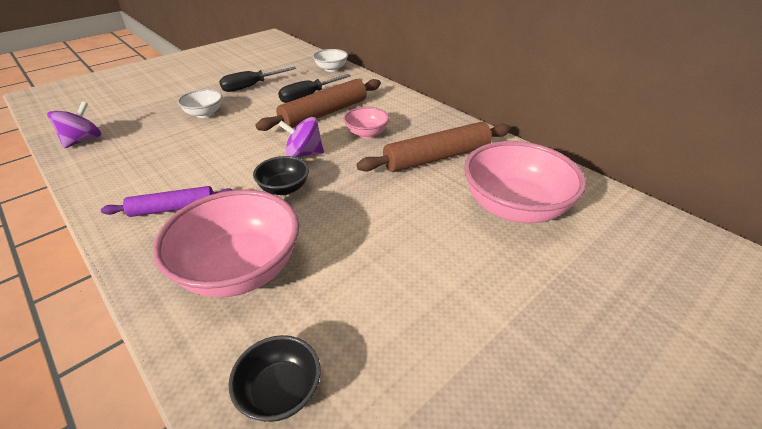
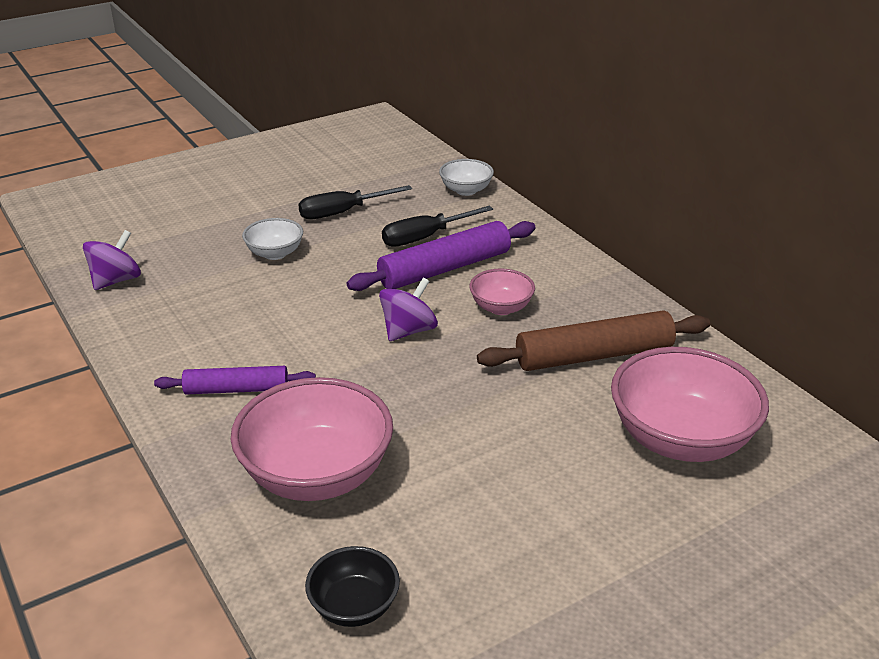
camera: 10 degrees right, 5 degrees down
black bowl [253,156,309,195] -> none
brown rolling pin [255,79,381,131] -> purple rolling pin [347,221,536,291]
purple spinning top [278,117,324,157] -> purple spinning top turned 120 degrees clockwise [379,277,438,341]

